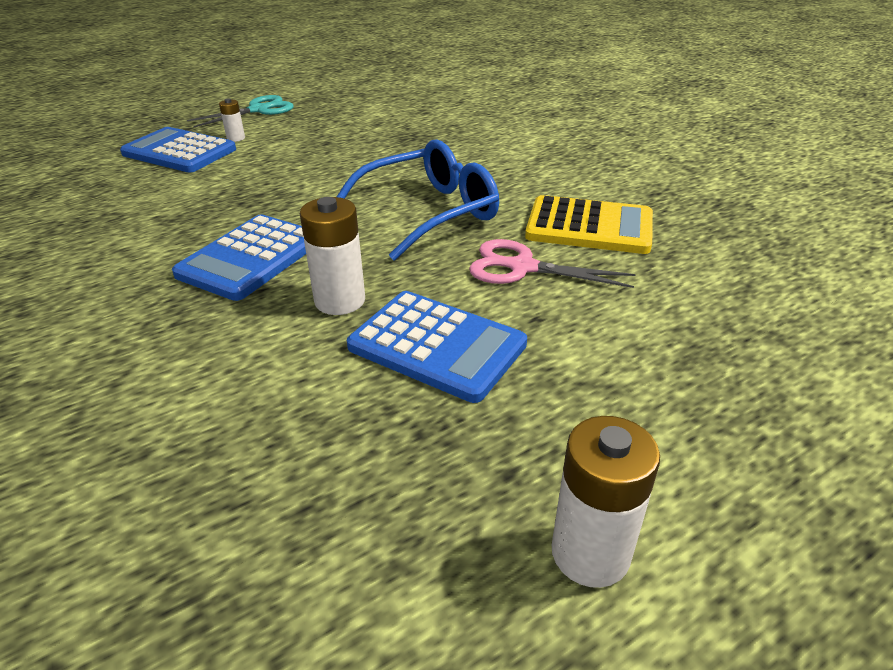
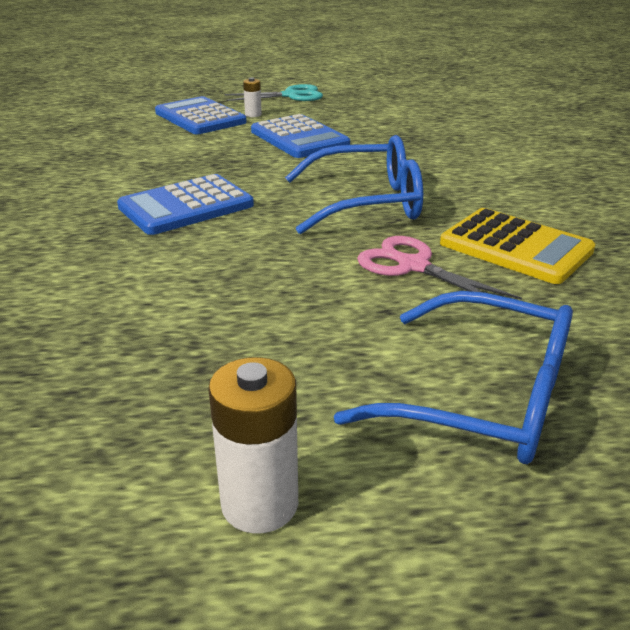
camera: 25 degrees right, 5 degrees down
white battery [300,197,365,315] -> none
blue calculator [347,291,527,403] -> blue calculator moved to [251,114,350,158]
none -> blue glasses [334,291,573,464]

